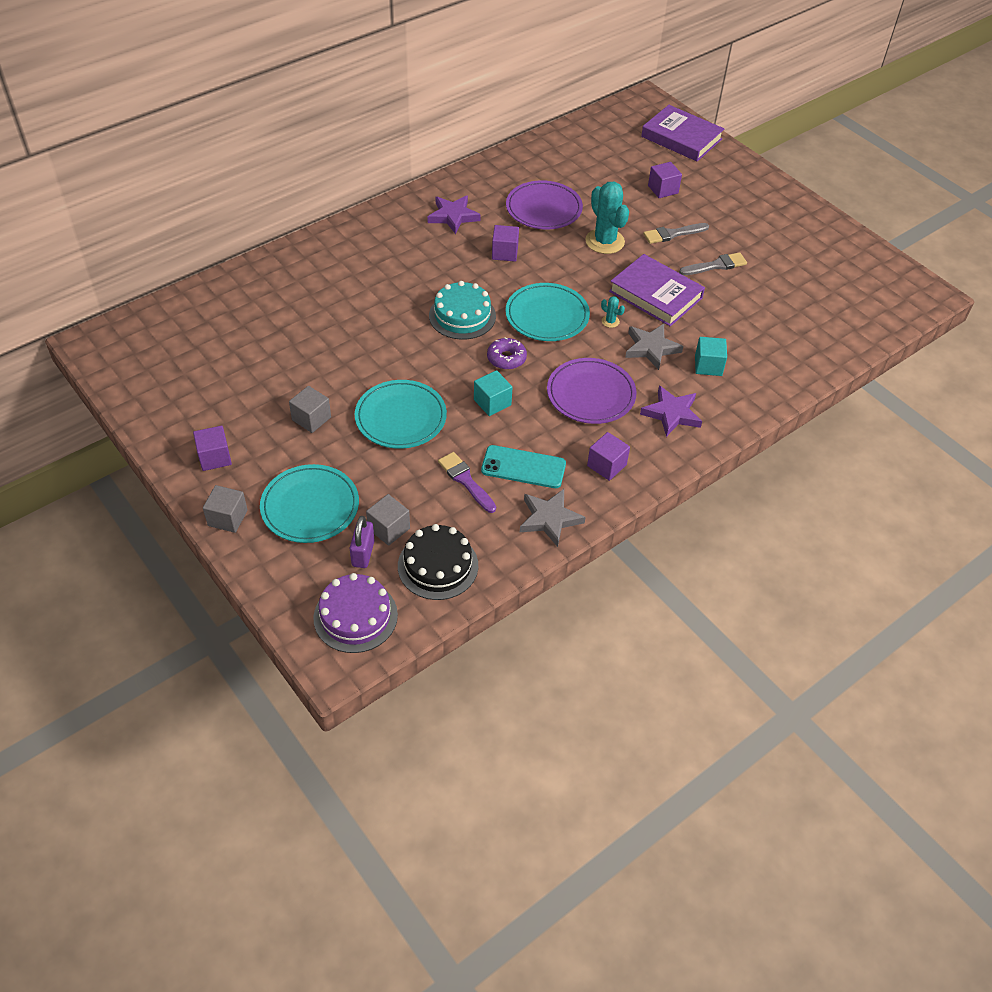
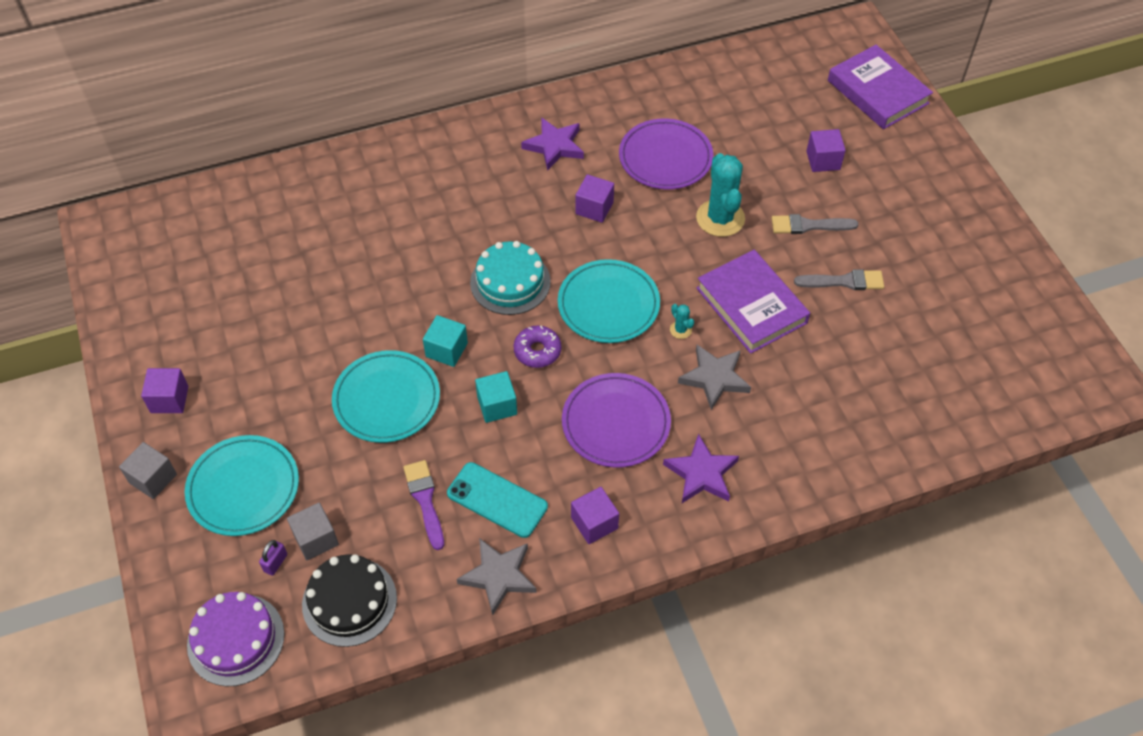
camera: 20 degrees right, 5 degrees up
grey cube [289,386,331,433] -> none
purple padlock [350,516,375,568] -> purple padlock [259,540,287,576], size x0.65
turquoise cube [695,337,727,376] -> turquoise cube moved to [423,315,468,367]

